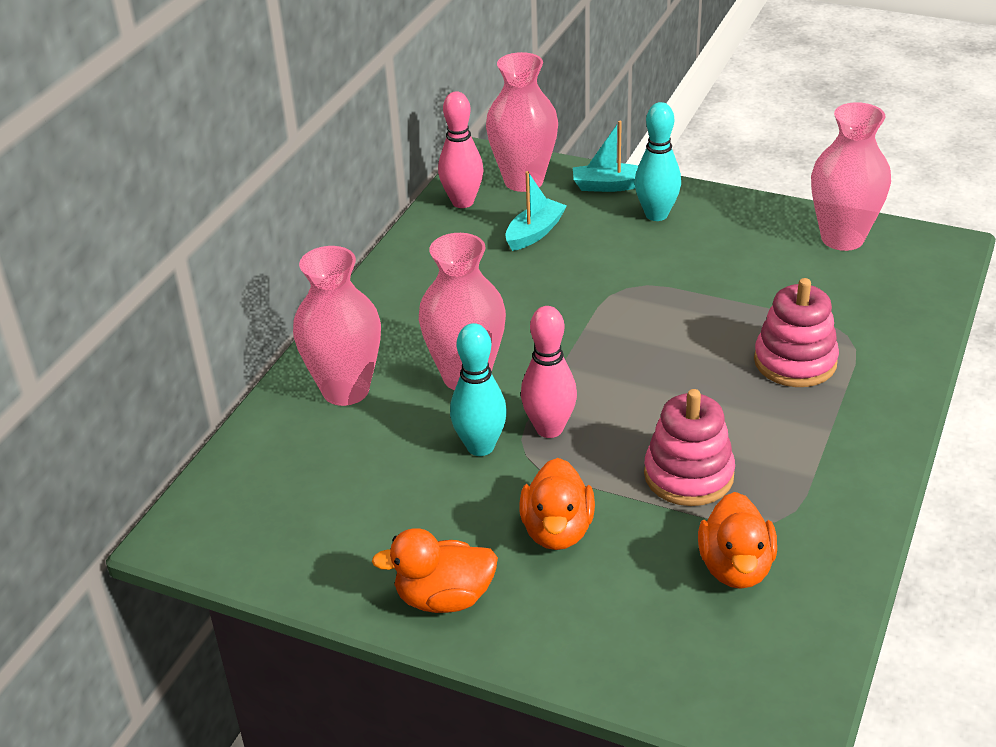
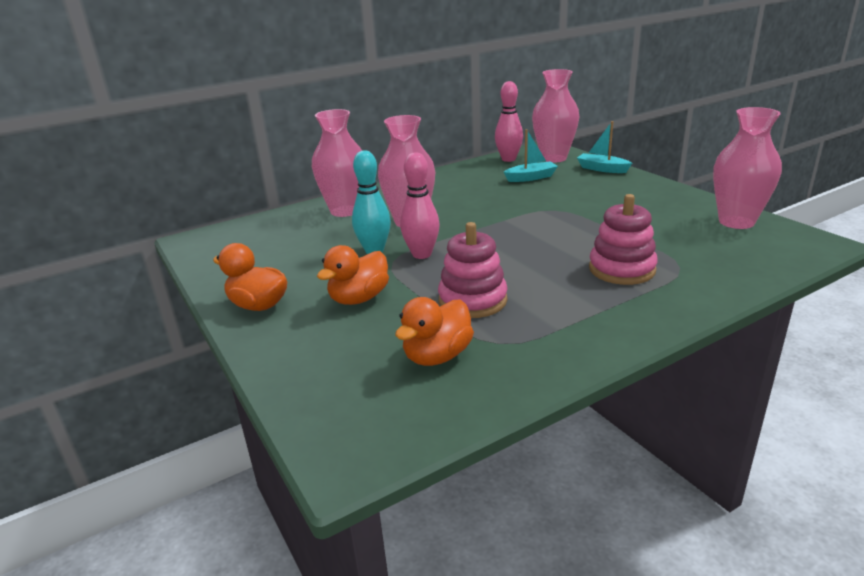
camera: 35 degrees right, 10 degrees down
turquoise bowling pin [635,102,681,221] -> none

